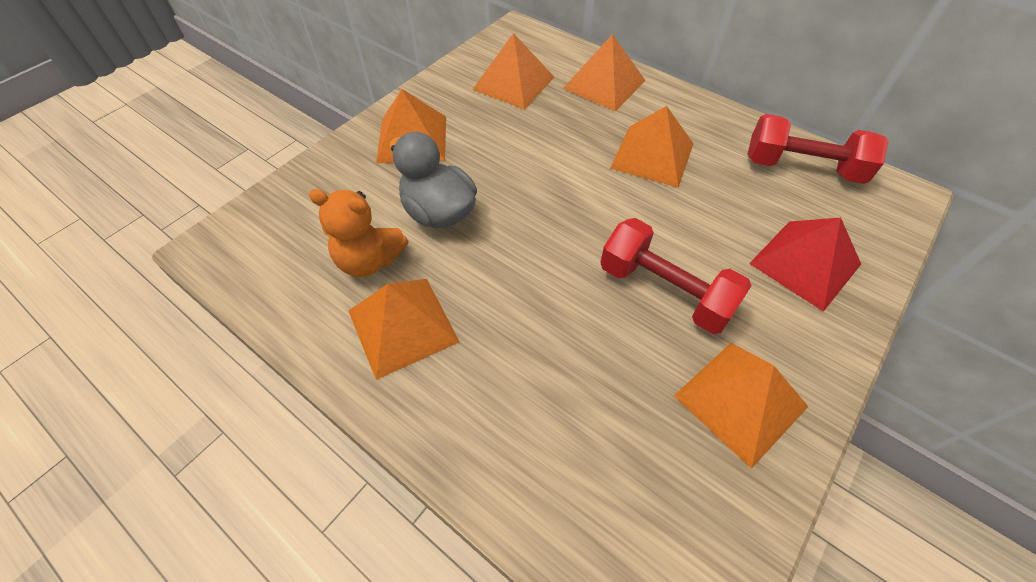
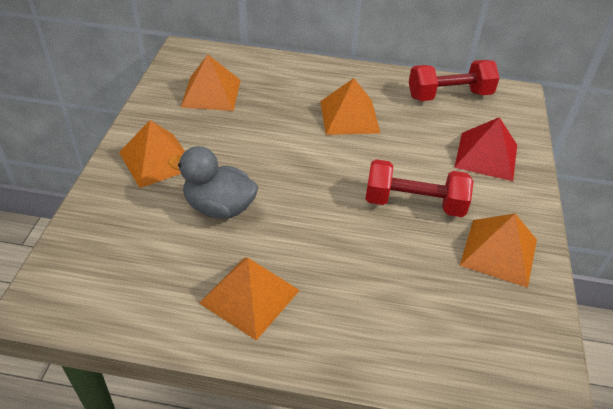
camera: 30 degrees left, 10 degrees down
orange teddy bear [309,189,408,277] -> none
orange pyramid [563,34,646,111] -> none

